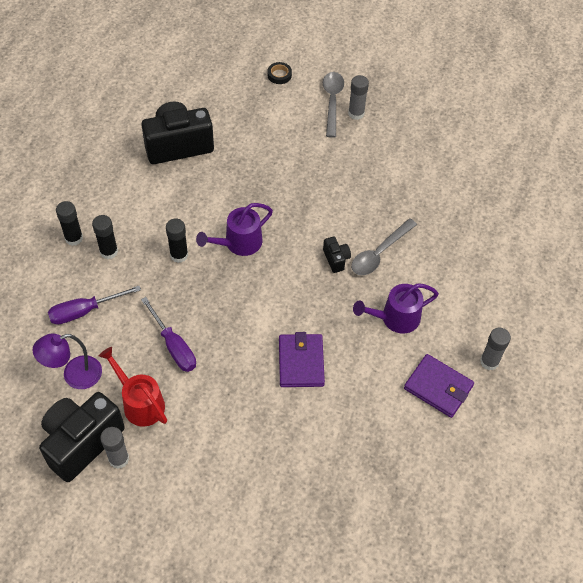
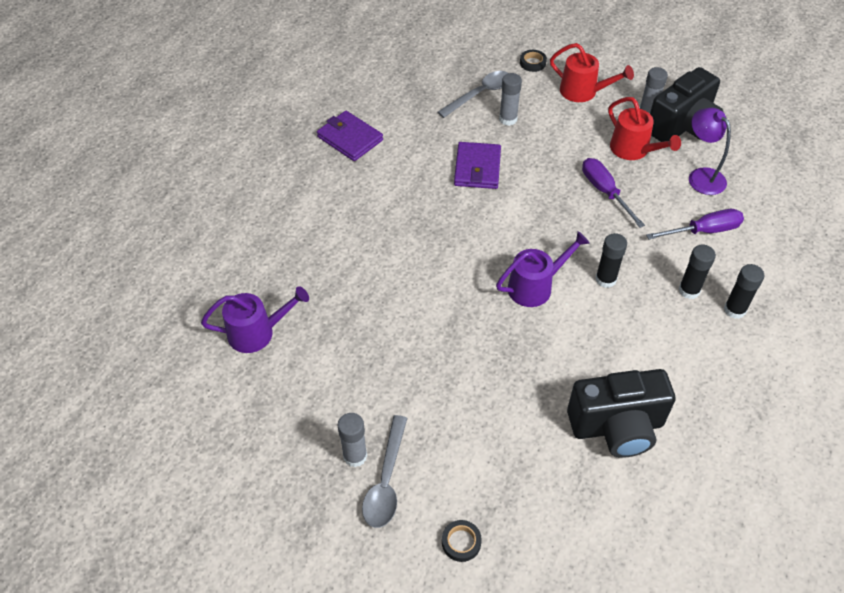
camera: 170 degrees left, 5 degrees down
purple lamp [33,334,102,389] -> purple lamp turned 105 degrees counterclockwise [689,108,731,195]
black camera [323,237,351,273] -> none
grey spoon [351,219,417,275] -> grey spoon moved to [437,71,508,118]
purple watering can [353,283,439,333] -> purple watering can moved to [201,286,309,353]
grey glue stick [480,328,511,370] -> grey glue stick moved to [499,73,522,126]
none -> black tape [520,50,547,72]
none -> red watering can [550,43,634,102]

